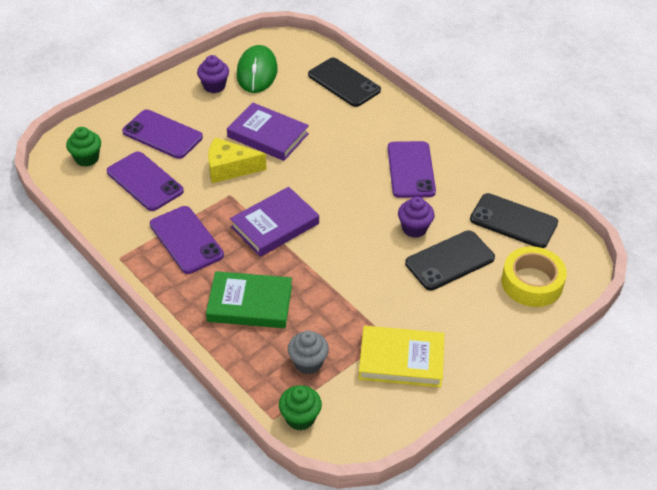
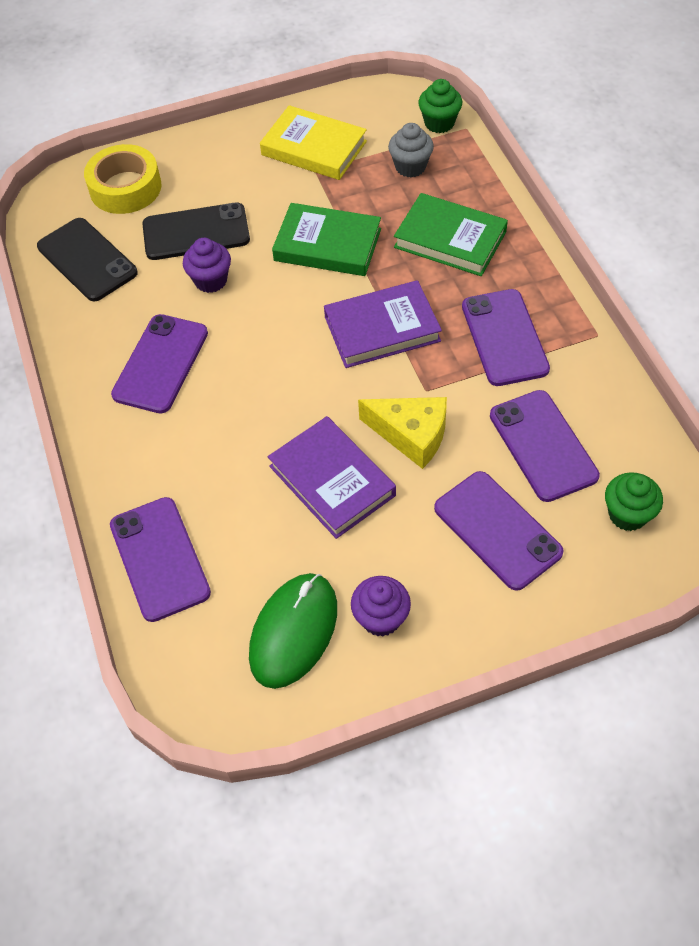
camera: 155 degrees left, 10 degrees up
black phone [308,58,381,107] -> purple phone [110,497,211,622]
none -> green book [272,203,381,276]

